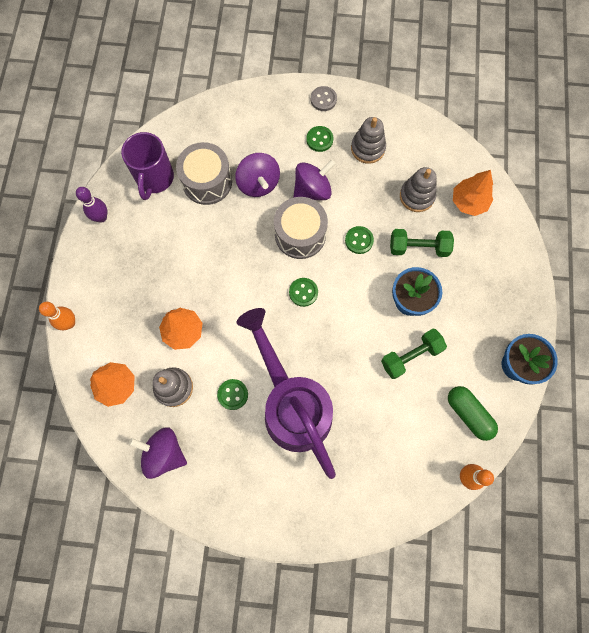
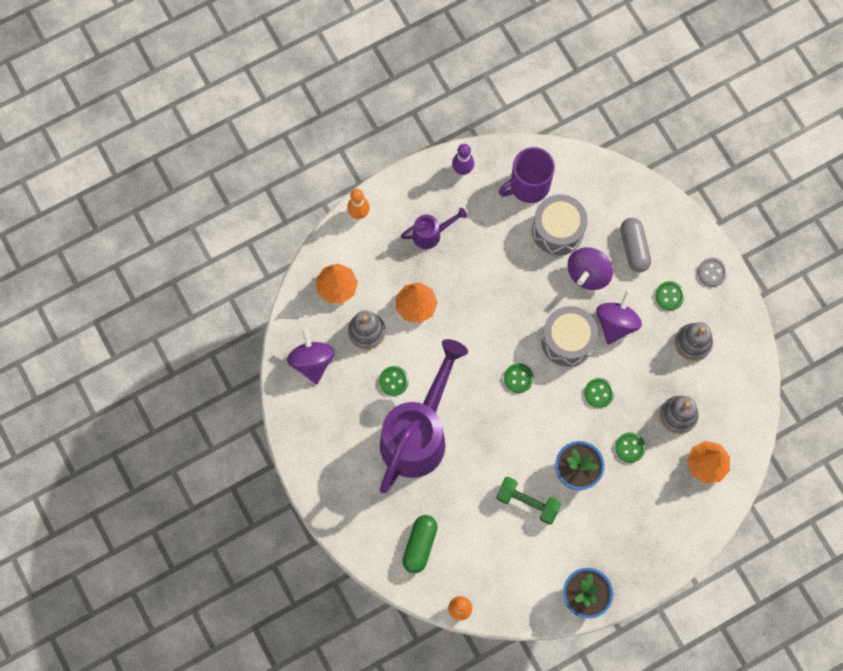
camera: 55 degrees right, 0 degrees up
purple spinning top [293,159,336,200] -> purple spinning top turned 90 degrees counterclockwise [596,290,642,345]
green dumbbell [390,229,454,257] -> green button [615,433,646,463]
green capsule [448,386,498,441] -> green capsule moved to [402,515,437,574]
none -> purple watering can [401,208,467,249]
none -> grey capsule [620,218,651,272]

